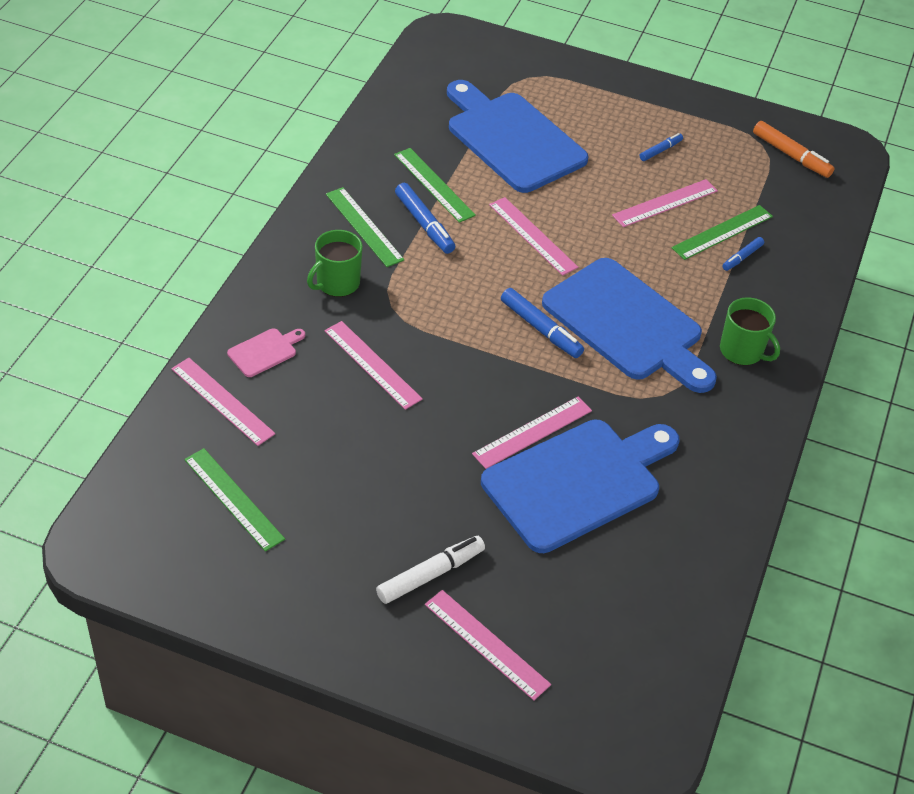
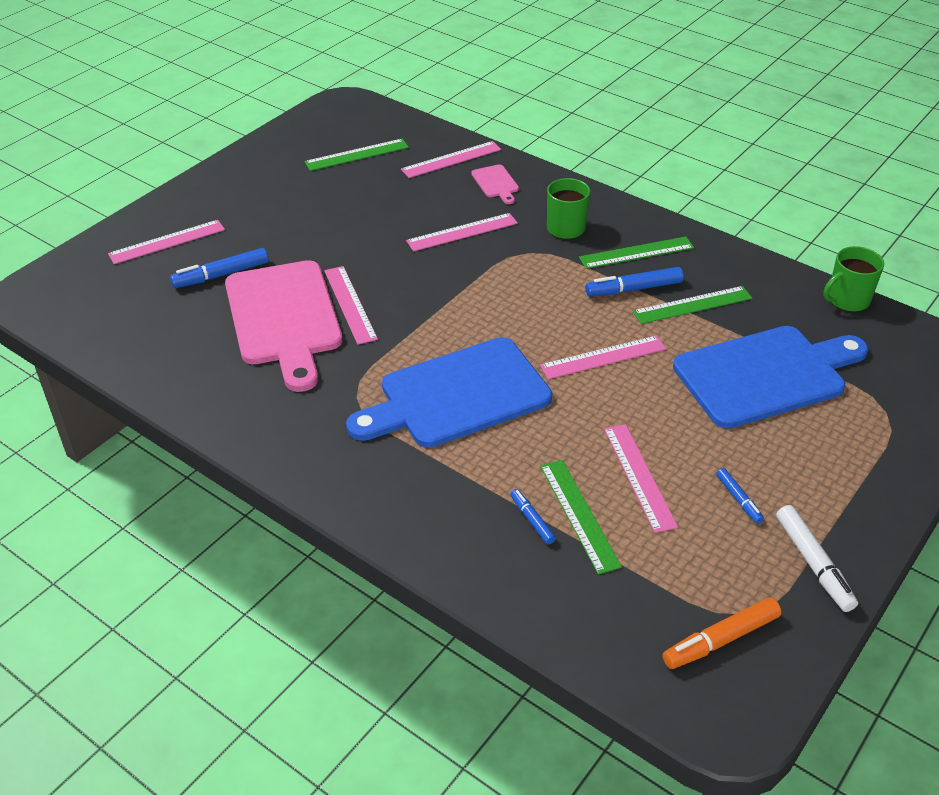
camera: 110 degrees right, 5 degrees down
white marker [376,536,485,604] -> white marker moved to [776,505,858,612]
blue cutting board [481,419,680,553] -> pink cutting board [225,260,343,392]
blue marker [501,288,584,358] -> blue marker moved to [170,248,269,288]
green mug [720,297,780,365] -> green mug moved to [823,246,884,312]

